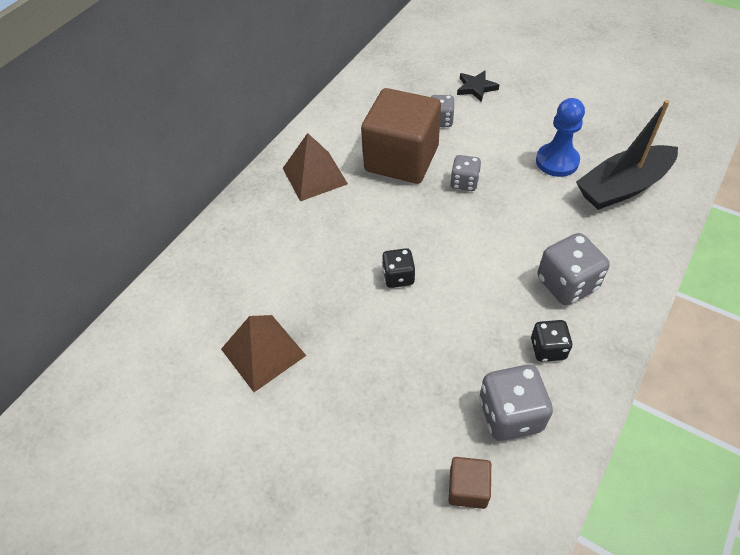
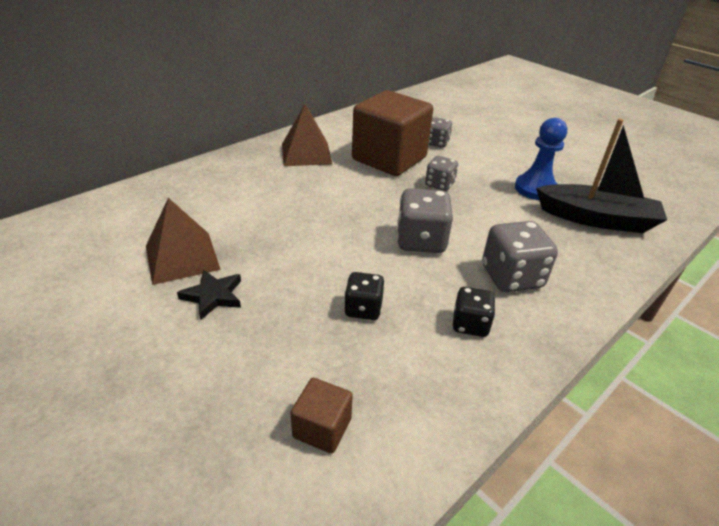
camera: 10 degrees right, 15 degrees down
black dice [382,248,415,288] -> black dice moved to [344,272,385,320]
black star [457,70,499,102] -> black star moved to [177,270,241,320]
grey dice [479,364,553,441] -> grey dice moved to [397,188,453,253]
black boat [576,100,678,210] -> black boat turned 150 degrees counterclockwise [536,119,667,233]

